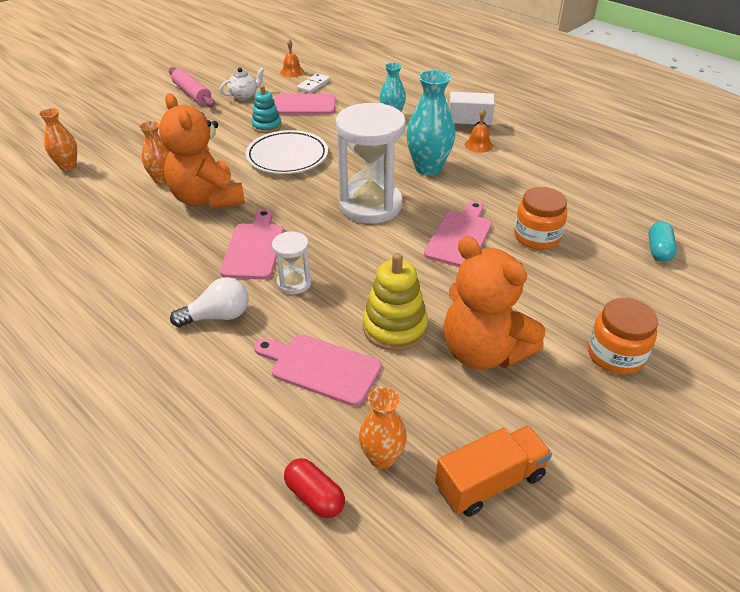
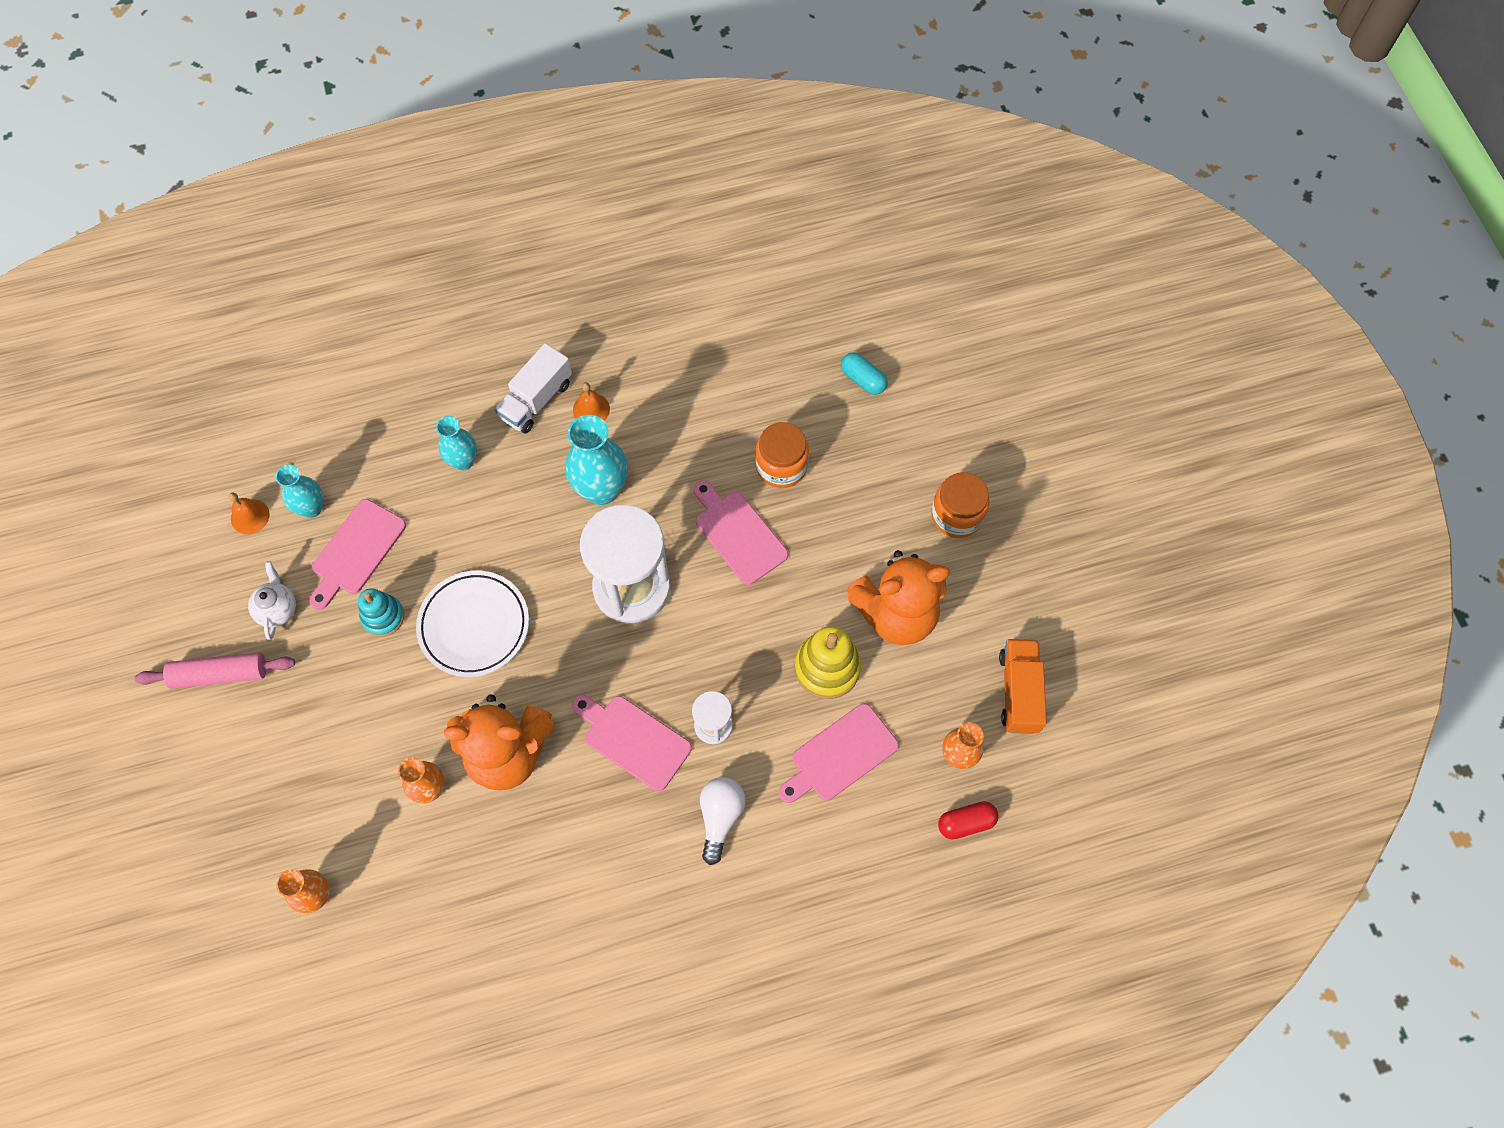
camera: 60 degrees left, 25 degrees up
white domino [297,73,331,94] -> turquoise vase [276,464,323,518]

